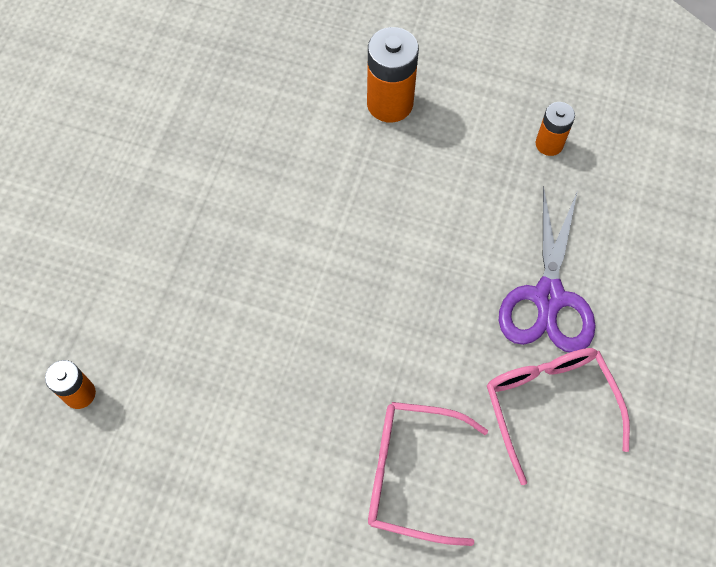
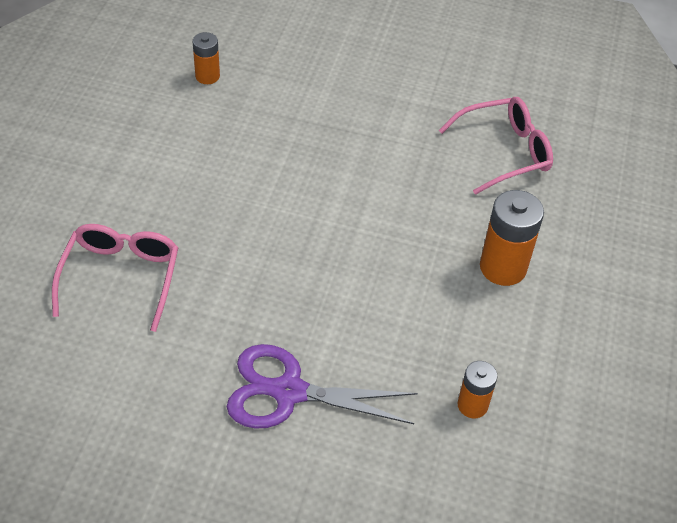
camera: 85 degrees right, 15 degrees down
pink glasses [487,348,630,485] -> pink glasses moved to [439,97,553,195]

